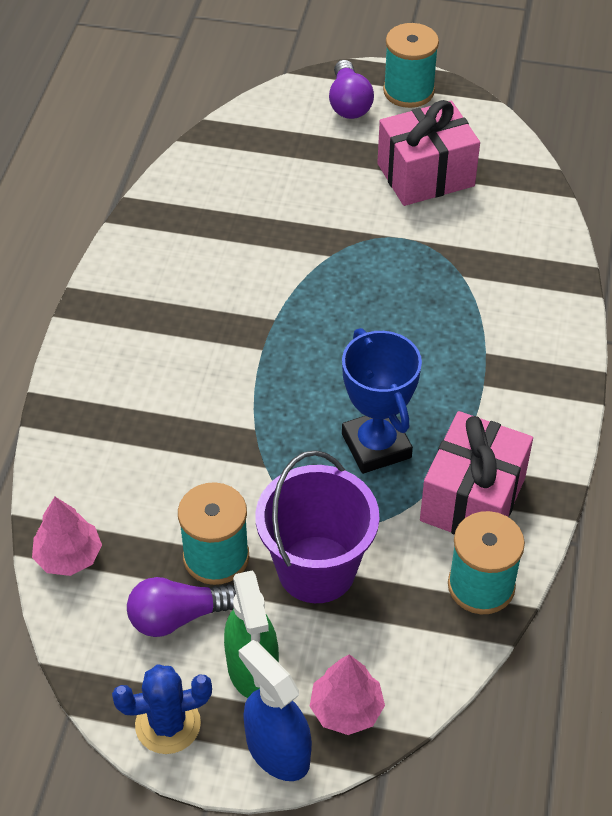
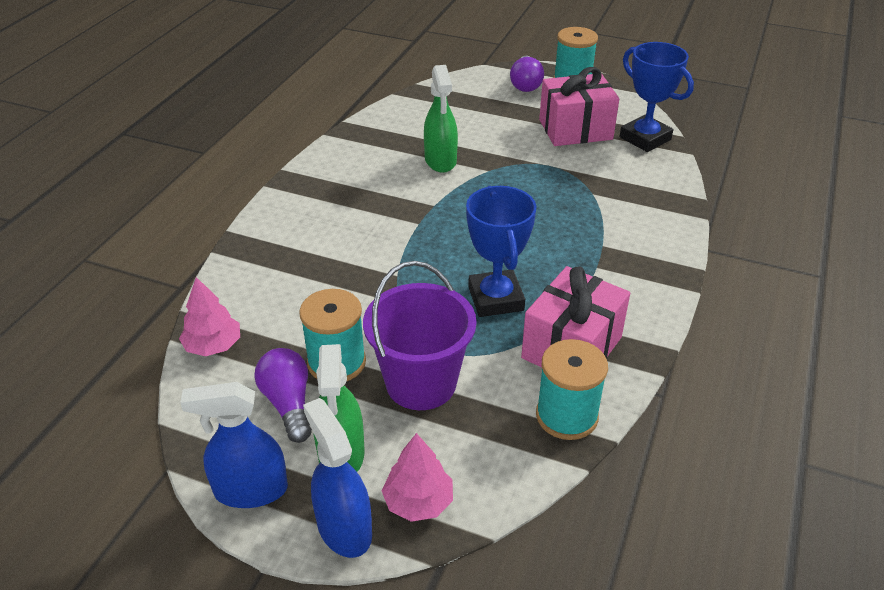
camera: 10 degrees right, 10 degrees down
blue cactus [112,664,212,754] -> blue spray bottle [180,382,288,508]
purple light bulb [127,577,236,637] -> purple light bulb turned 75 degrees clockwise [255,348,312,443]
none -> green spray bottle [424,65,458,173]
none -> blue trophy [620,42,694,152]

